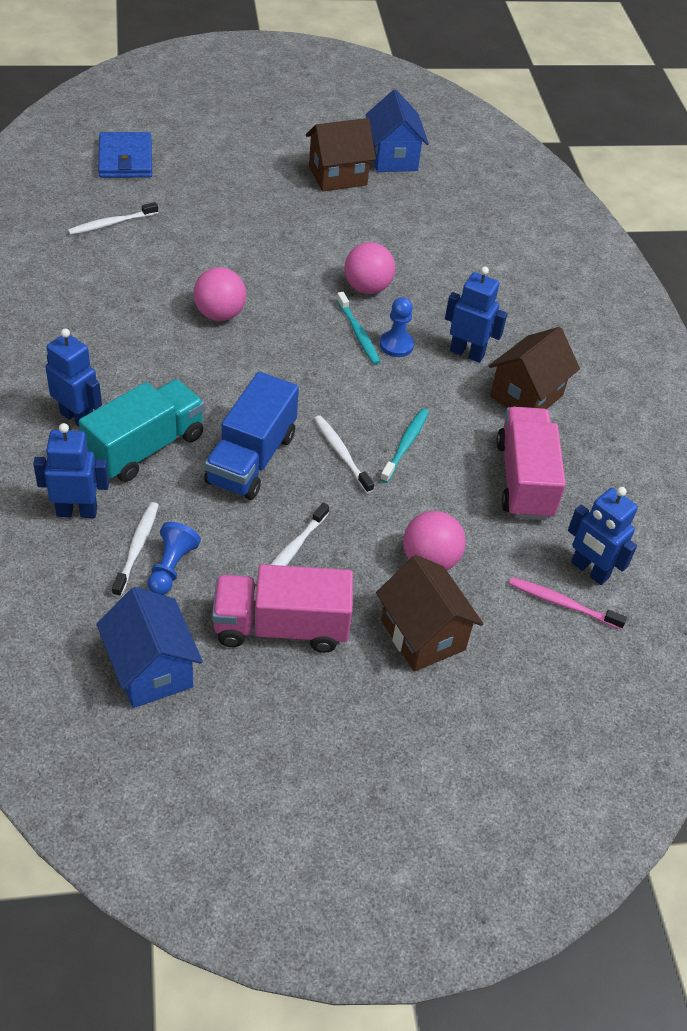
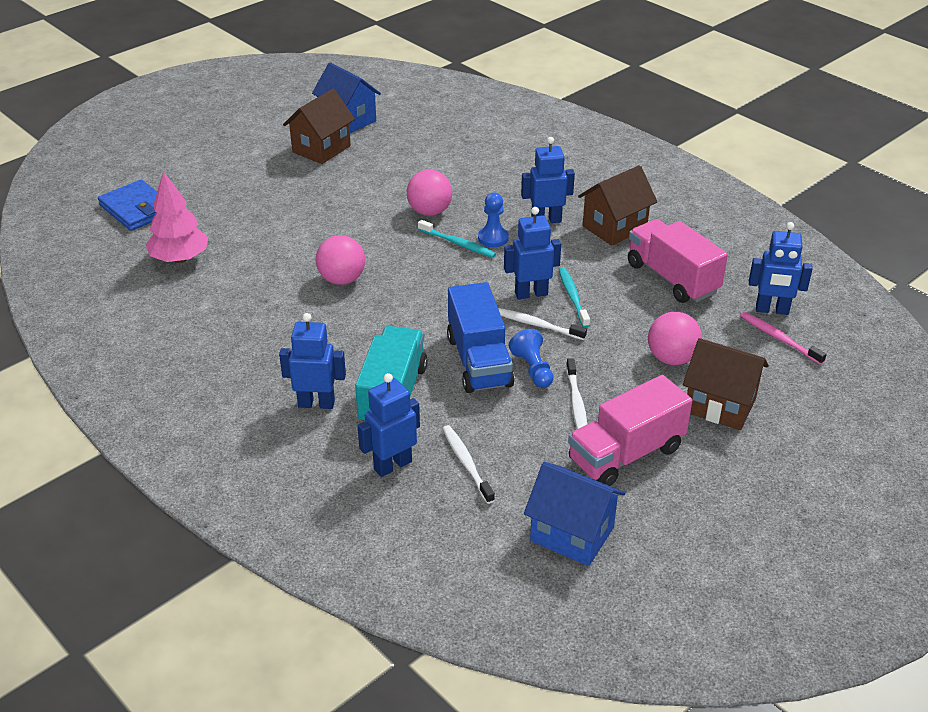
camera: 30 degrees left, 10 degrees down
white toothbrush [68,202,158,235] -> pink tree [145,171,208,263]
blue pawn [147,522,201,595] -> blue pawn moved to [509,329,553,388]
brown house [489,327,580,409] -> brown house turned 45 degrees clockwise [578,165,657,246]
pink toothbrush [509,577,627,630] -> pink toothbrush turned 60 degrees clockwise [740,312,827,365]
none -> blue robot [504,207,561,299]

